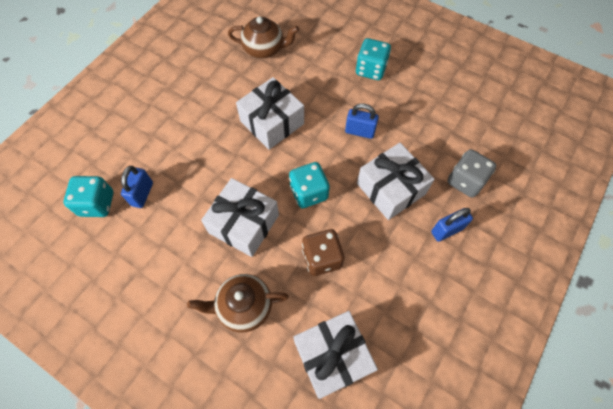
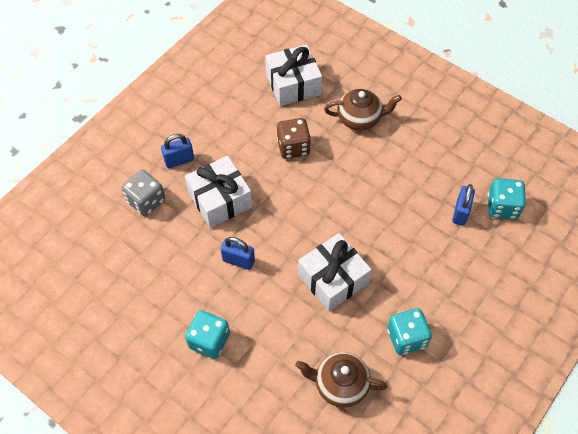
camera: 175 degrees left, 5 degrees down
white gift [201,178,279,257] -> none
turquoise dice [289,162,330,208] -> turquoise dice moved to [387,308,432,355]

